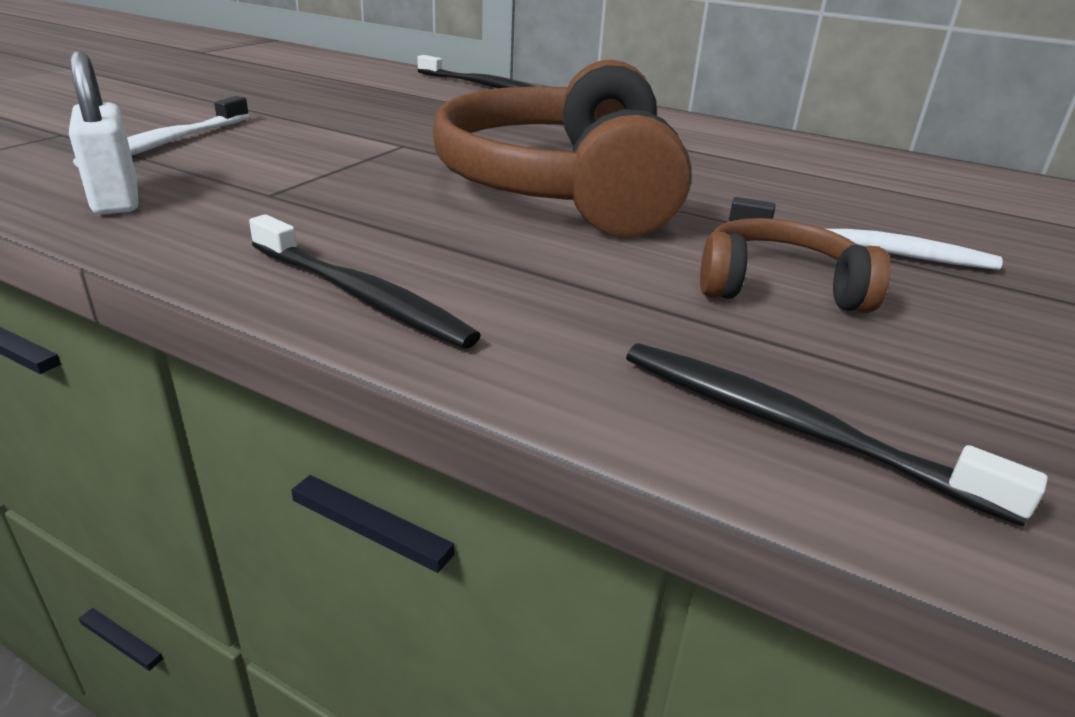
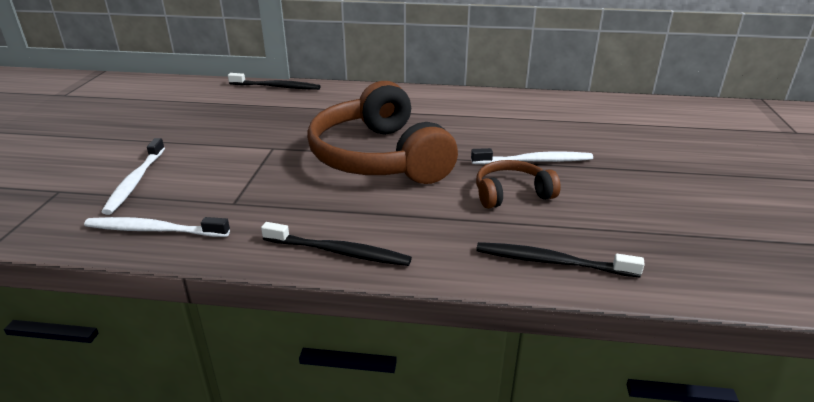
camera: 20 degrees left, 0 degrees up
white padlock [69,51,138,215] -> white toothbrush [84,217,230,237]

